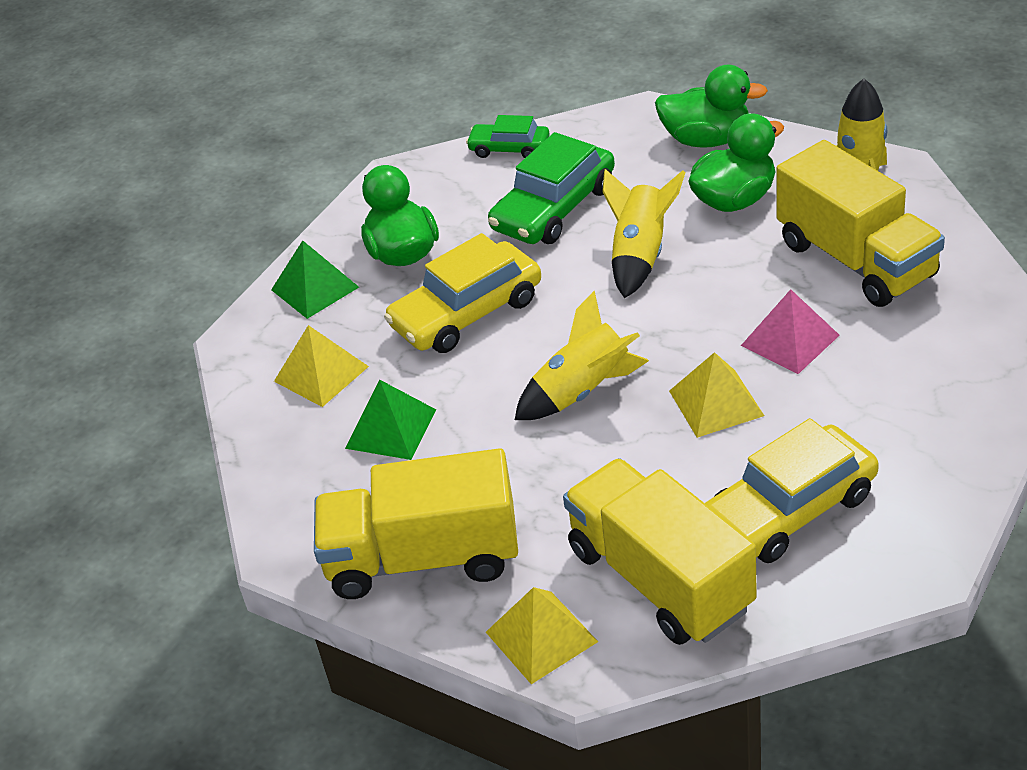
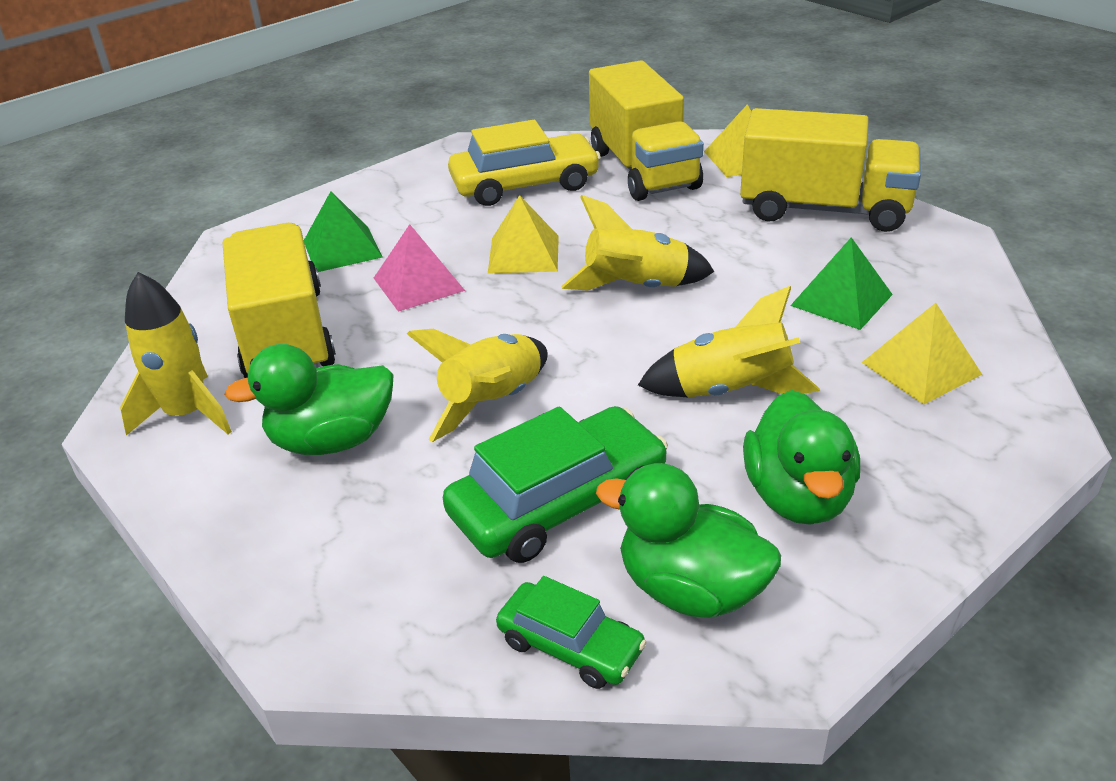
camera: 165 degrees left, 5 degrees down
green pyramid [271,240,359,319] -> green pyramid moved to [304,191,382,272]
yellow car [384,233,541,353] -> yellow rocket [638,286,820,398]
green duck [655,65,768,148] -> green duck moved to [596,463,781,618]

